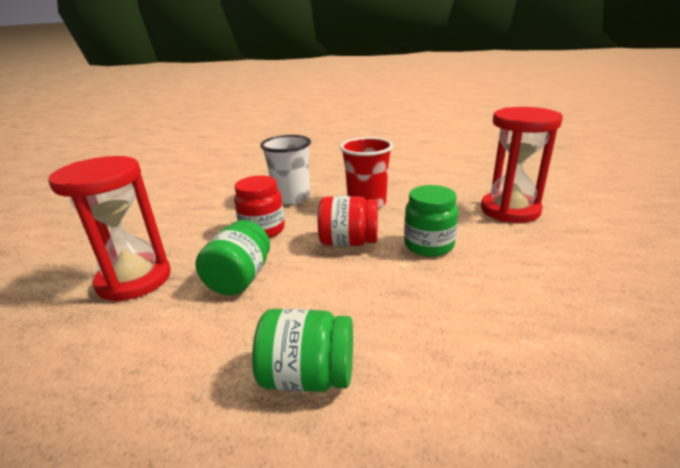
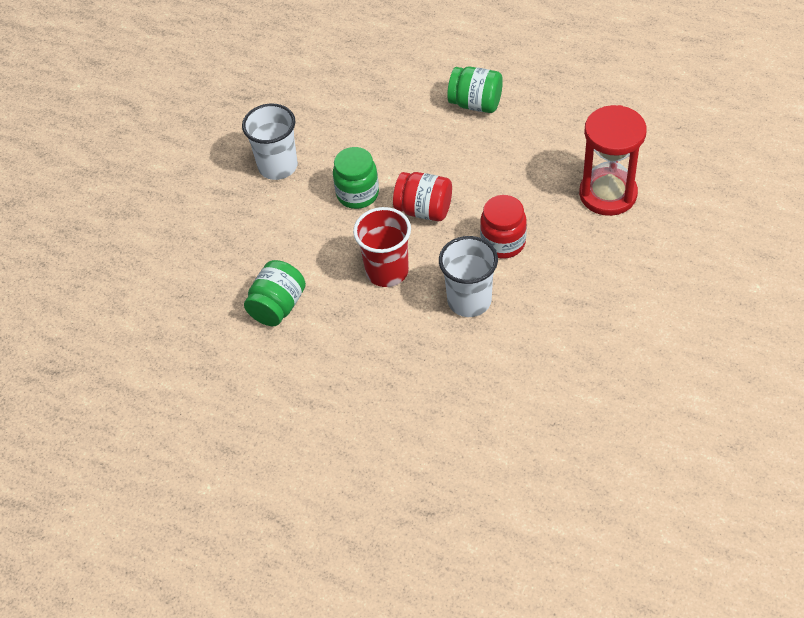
camera: 165 degrees left, 25 degrees up
green jar [195,220,270,295] -> green jar moved to [244,260,306,326]
red hourglass [481,107,563,223] -> none
none -> white cup [242,104,298,180]

